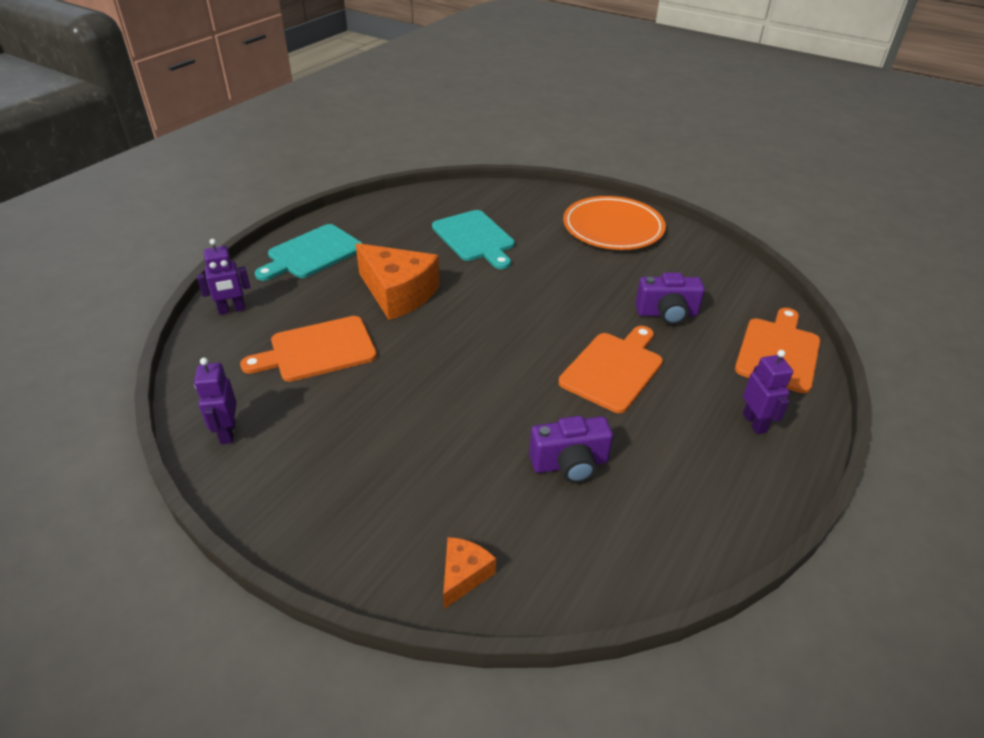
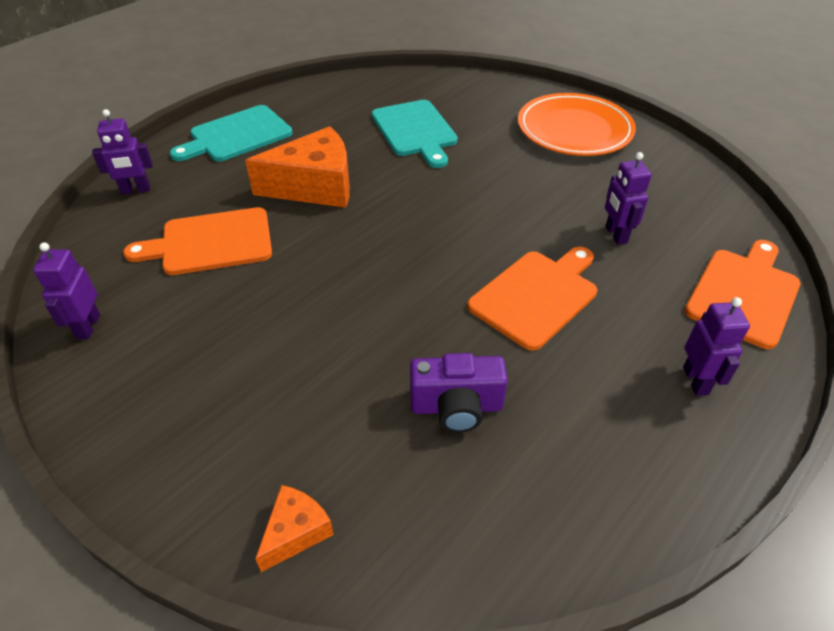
camera: 10 degrees right, 5 degrees up
orange cheese [356,243,440,320] -> orange cheese turned 60 degrees counterclockwise [245,126,350,208]
purple camera [635,273,705,325] -> purple robot [605,152,652,245]

